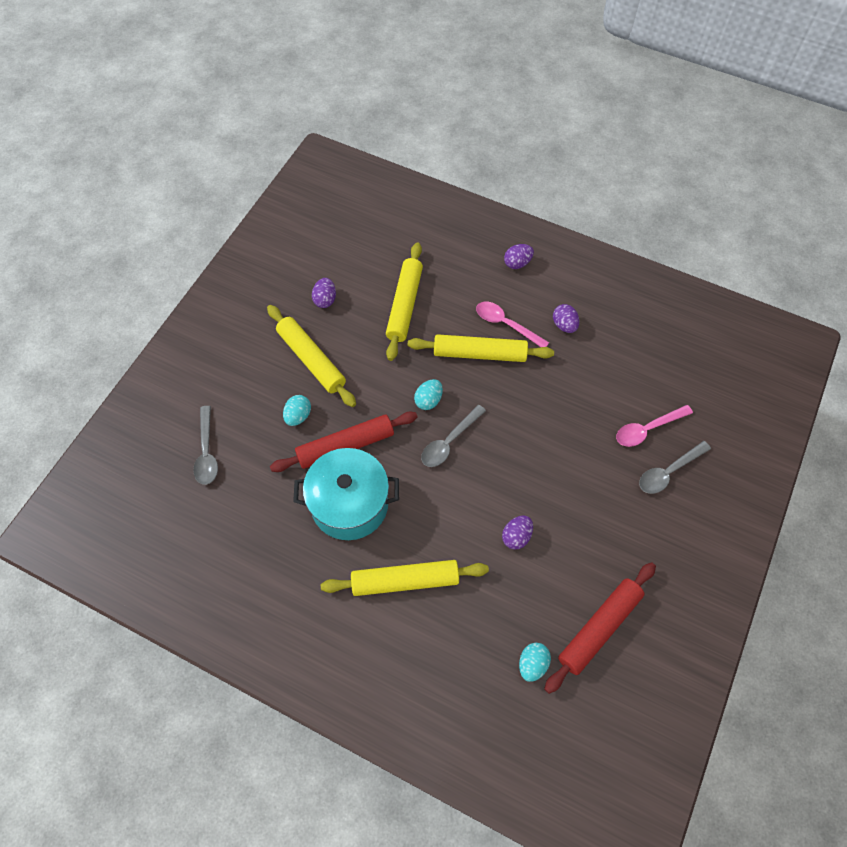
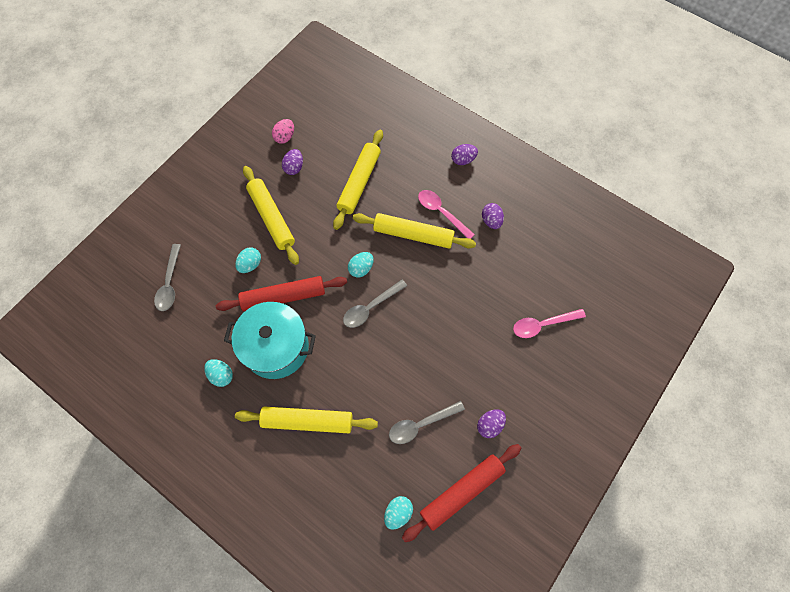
camera: 10 degrees right, 5 degrees up
purple egg [502,515,533,550] -> purple egg moved to [477,409,506,438]
grey spoon [639,441,711,494] -> grey spoon moved to [389,401,465,444]
none -> turquoise egg [204,359,233,387]
none -> pink egg [272,119,294,144]

